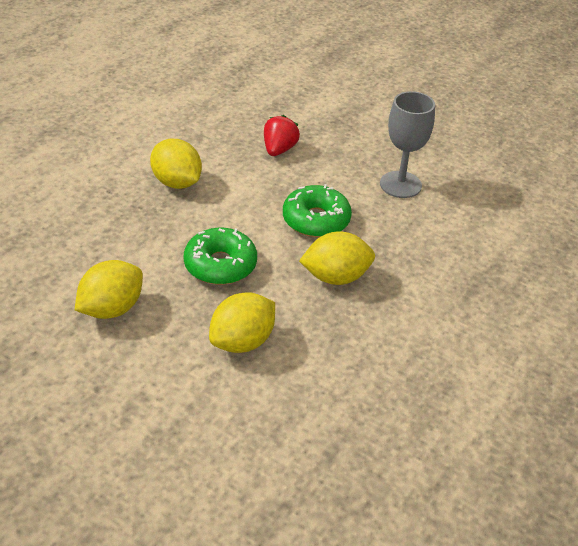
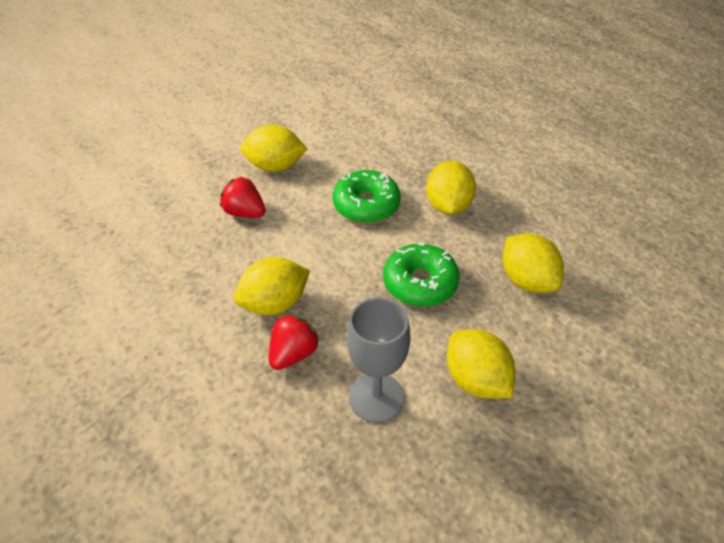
camera: 75 degrees left, 5 degrees up
grey goblet [380,91,435,198] -> grey goblet moved to [347,297,410,423]
none -> yellow lemon [240,124,307,172]
none -> red strawberry [269,314,320,370]

